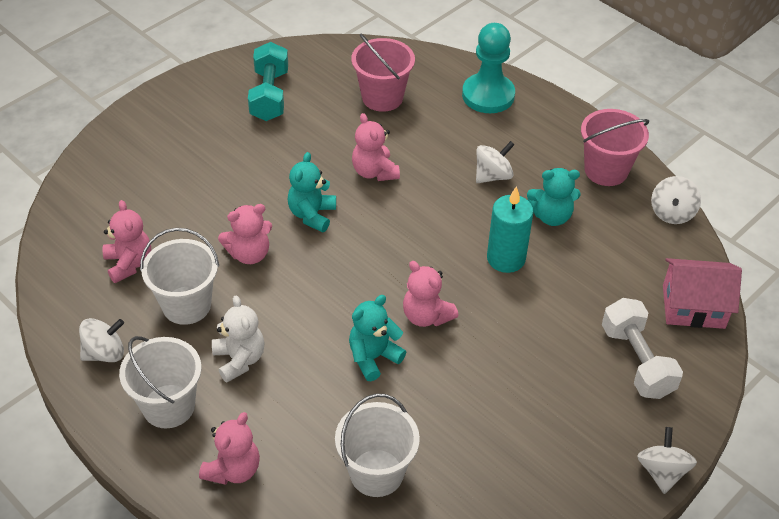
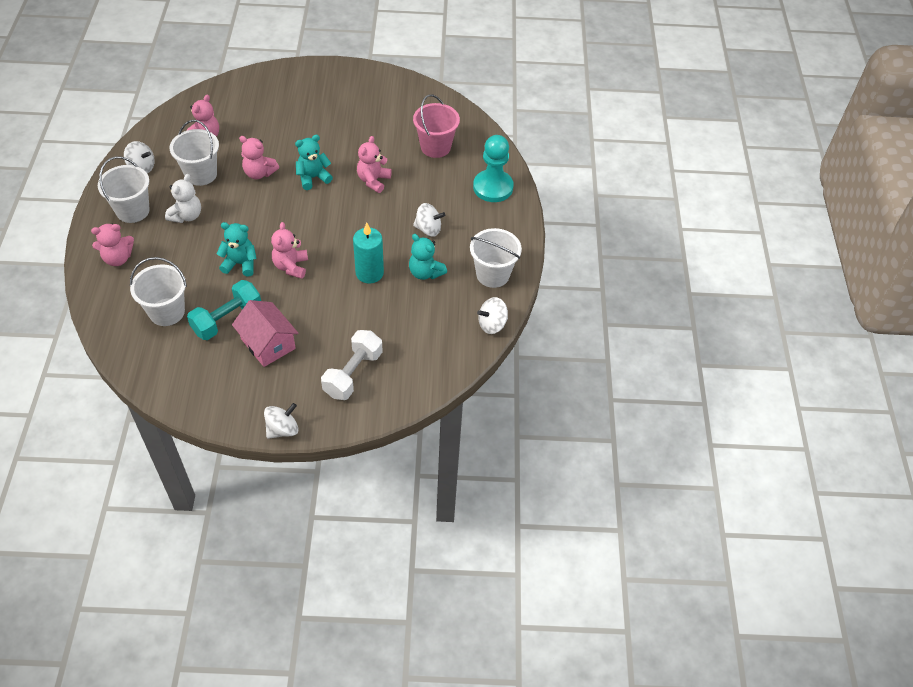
camera: 45 degrees right, 5 degrees up
turquoise dumbbell [248,42,288,121] -> turquoise dumbbell moved to [187,280,261,340]
pink bucket [581,109,649,186] -> white bucket [470,228,522,288]
pink house [663,258,742,329] -> pink house moved to [232,300,299,367]

